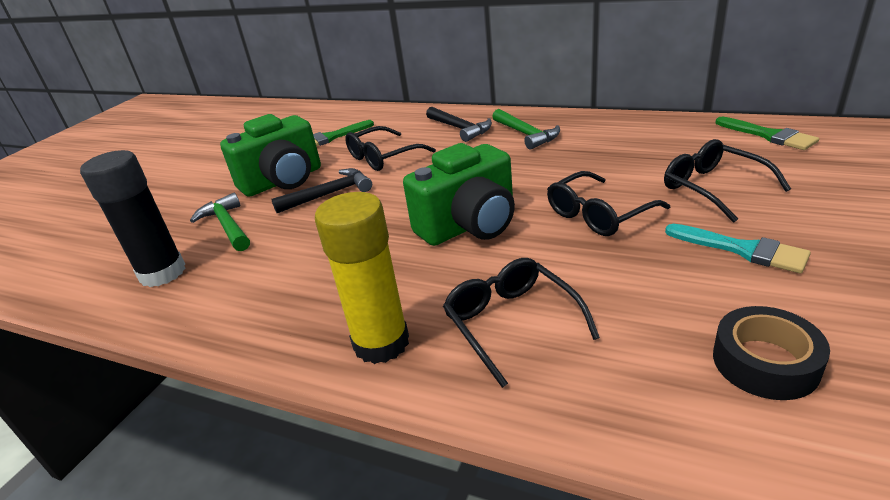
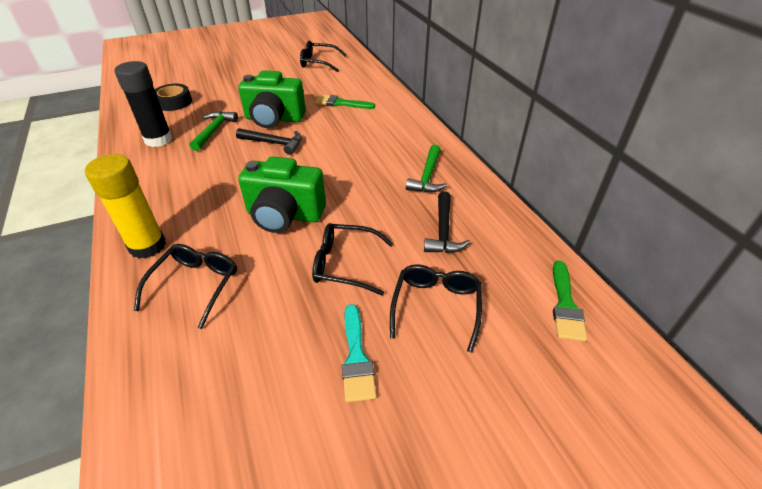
camera: 40 degrees right, 10 degrees up
black glasses [345,126,436,171] -> black glasses moved to [300,41,346,72]
black hammer [426,107,492,142] -> black hammer moved to [424,191,470,253]
black tape [713,306,830,400] -> black tape moved to [155,84,192,111]

